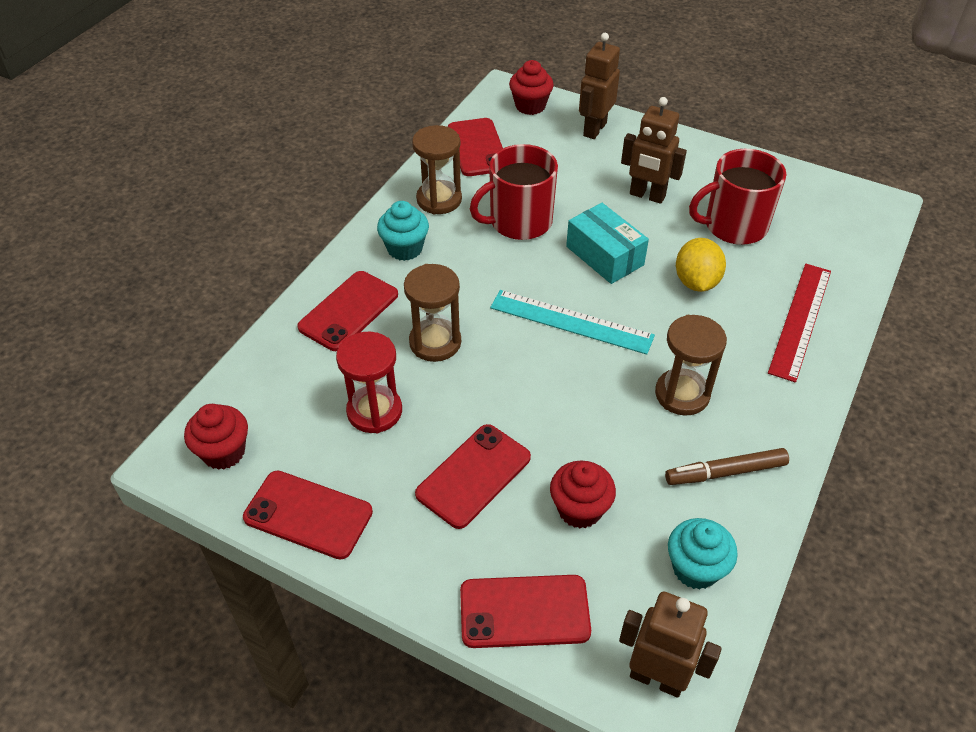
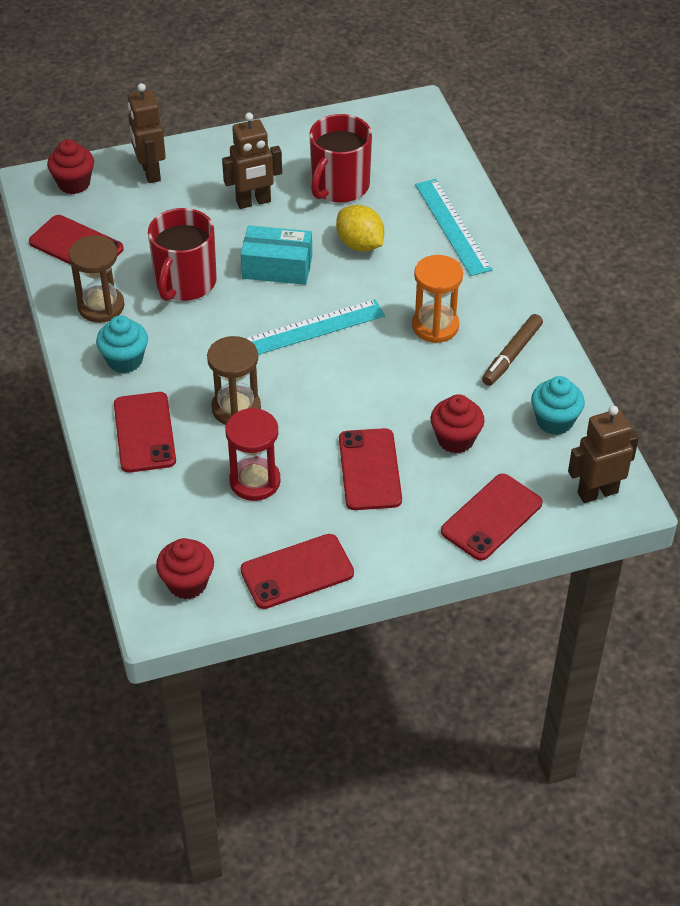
camera: 45 degrees left, 0 degrees up
brown hourglass [655,315,727,416] -> orange hourglass [412,255,463,343]
red ruler [768,264,831,383] -> turquoise ruler [415,179,493,276]

